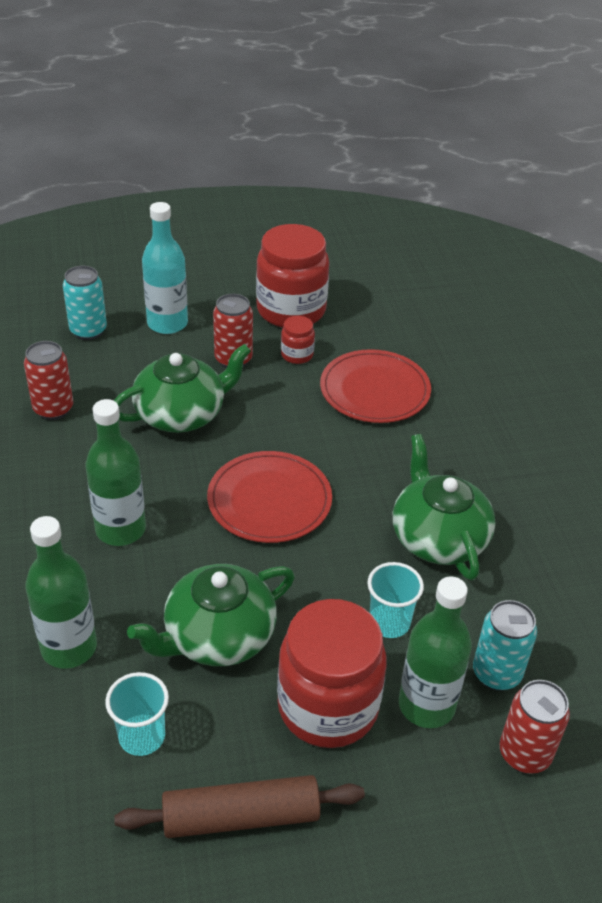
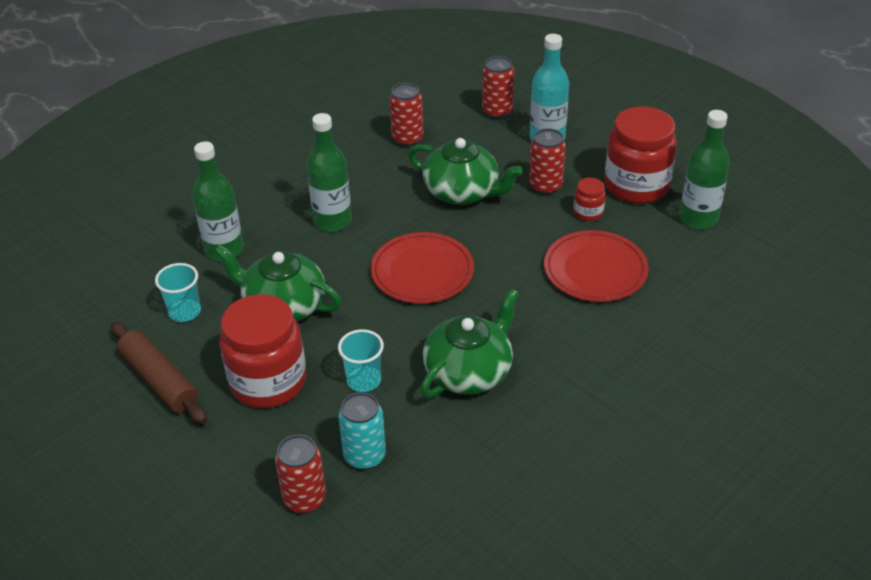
camera: 60 degrees right, 0 degrees up
turquoise can [63,266,107,340] -> red can [482,56,514,119]
green bottle [399,576,472,728] -> green bottle moved to [679,110,730,229]

